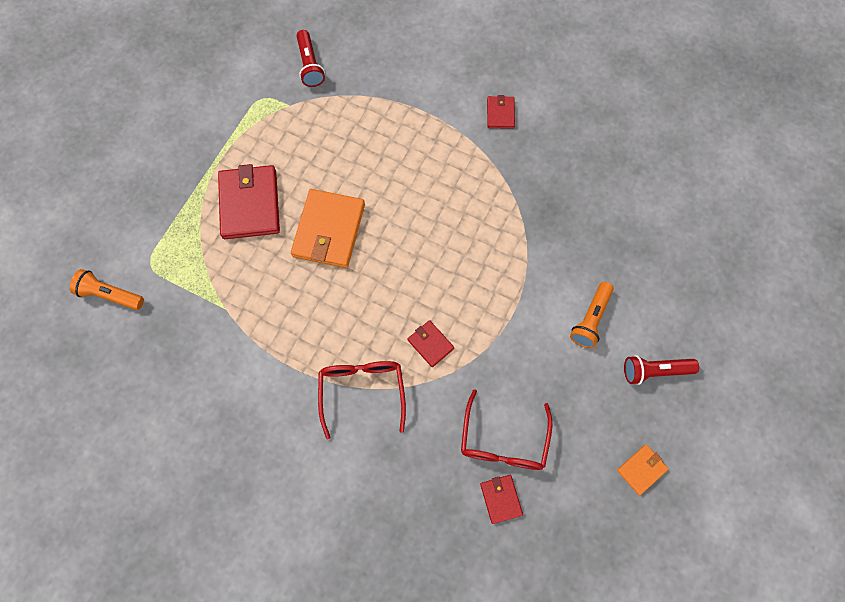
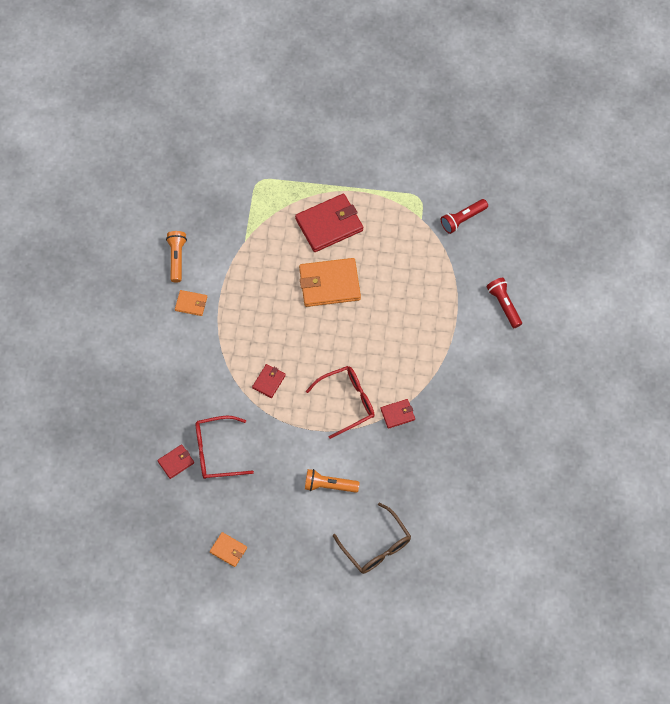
camera: 70 degrees right, 5 degrees down
orange flashlight [70,269,144,310] -> orange flashlight moved to [166,231,187,283]
red glasses [318,361,406,440] -> red glasses moved to [306,366,375,439]
red wallet [487,95,515,129] -> red wallet moved to [381,399,415,429]
red flashlight [624,355,699,385] -> red flashlight moved to [487,278,522,328]
none -> orange wallet [175,290,207,316]
none -> brown glasses [333,503,411,574]

